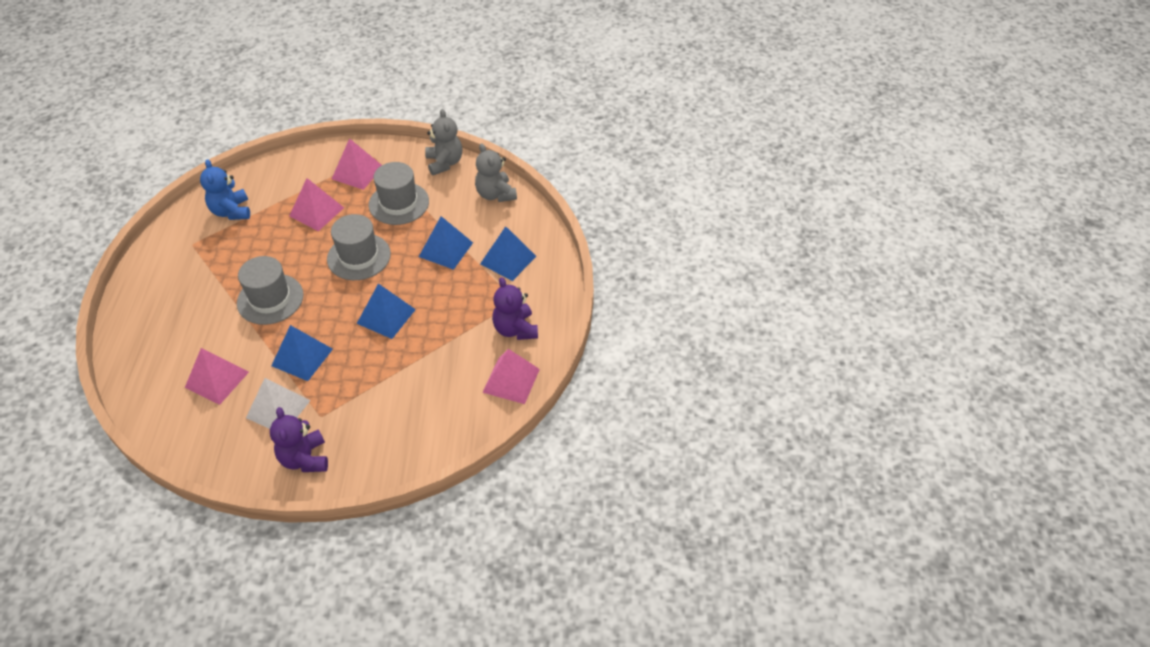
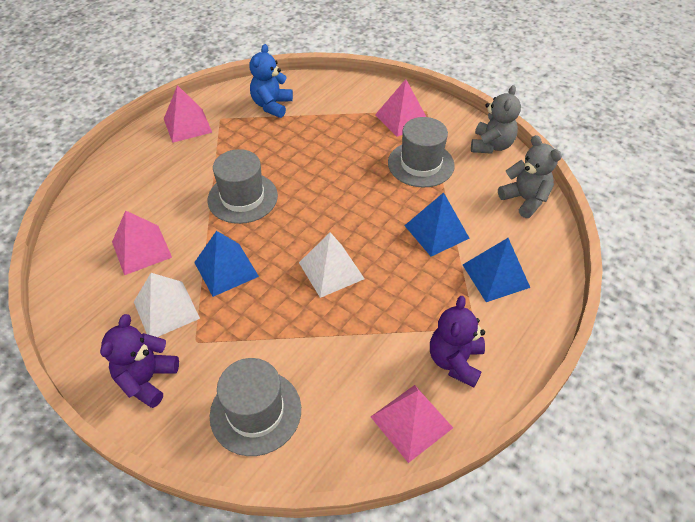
camera: 35 degrees right, 0 degrees up
pink pyramid [289,178,344,231] -> pink pyramid moved to [164,85,212,143]
grey hat [327,214,391,280] -> grey hat moved to [210,358,301,456]
blue pyramid [357,283,416,339] -> white pyramid [299,232,364,298]
grey teddy bear [475,143,517,202] -> grey teddy bear turned 135 degrees clockwise [498,135,562,218]

